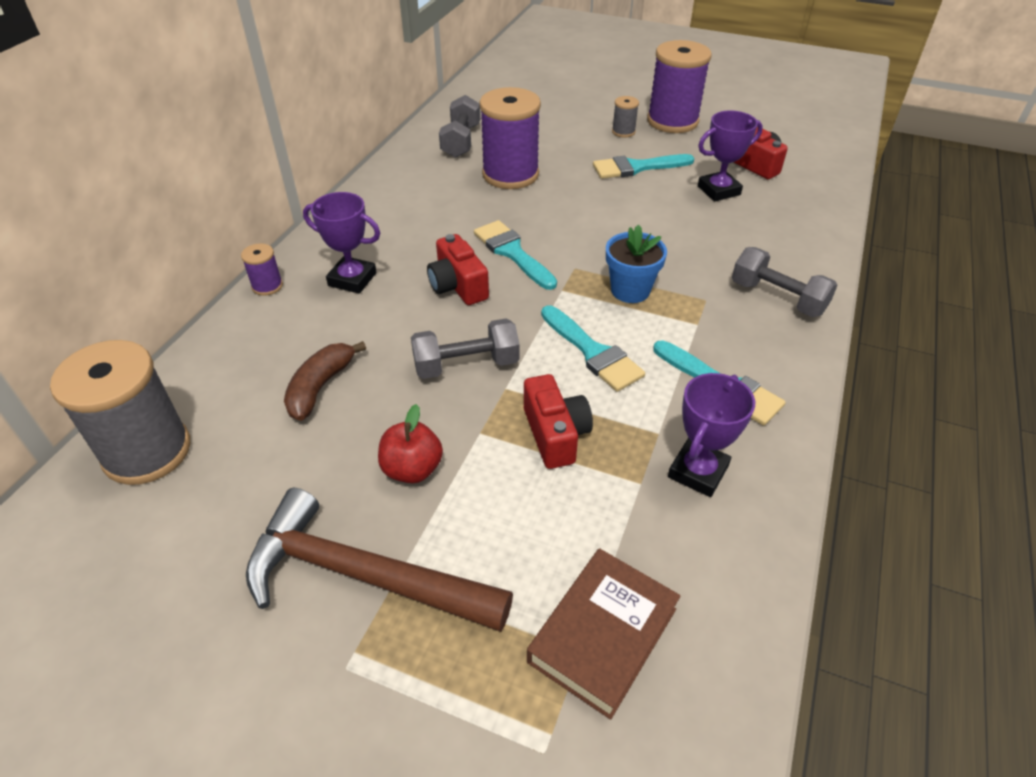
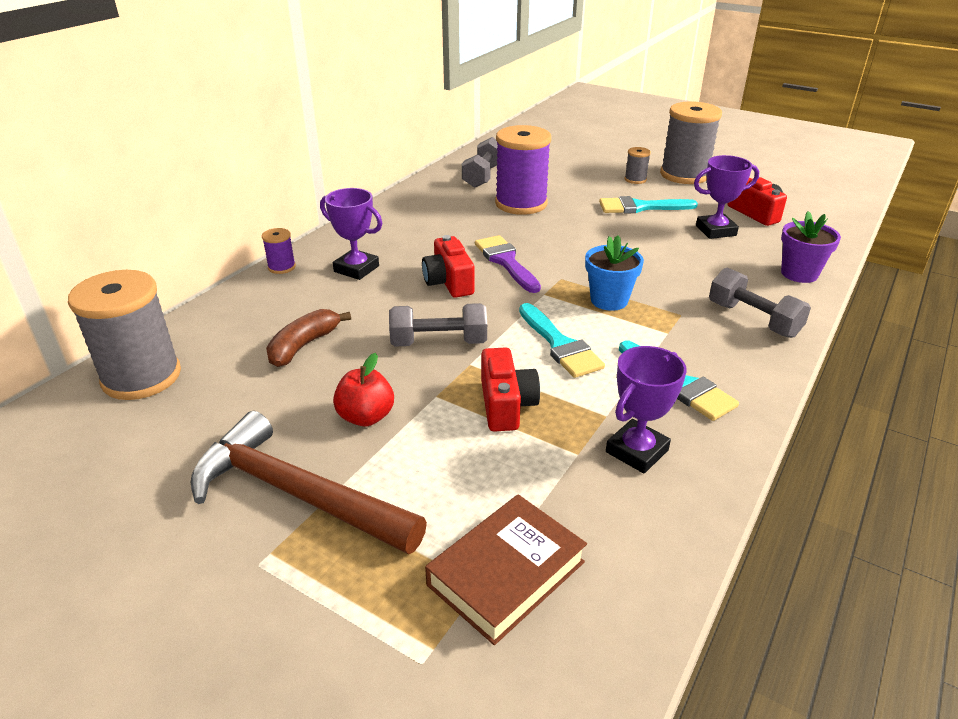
camera: 10 degrees right, 10 degrees down
turquoise brush [474,220,557,290] -> purple brush [475,235,541,293]
purple spool [647,40,712,133] -> grey spool [660,101,722,184]
none -> purple flower pot [781,211,841,283]

